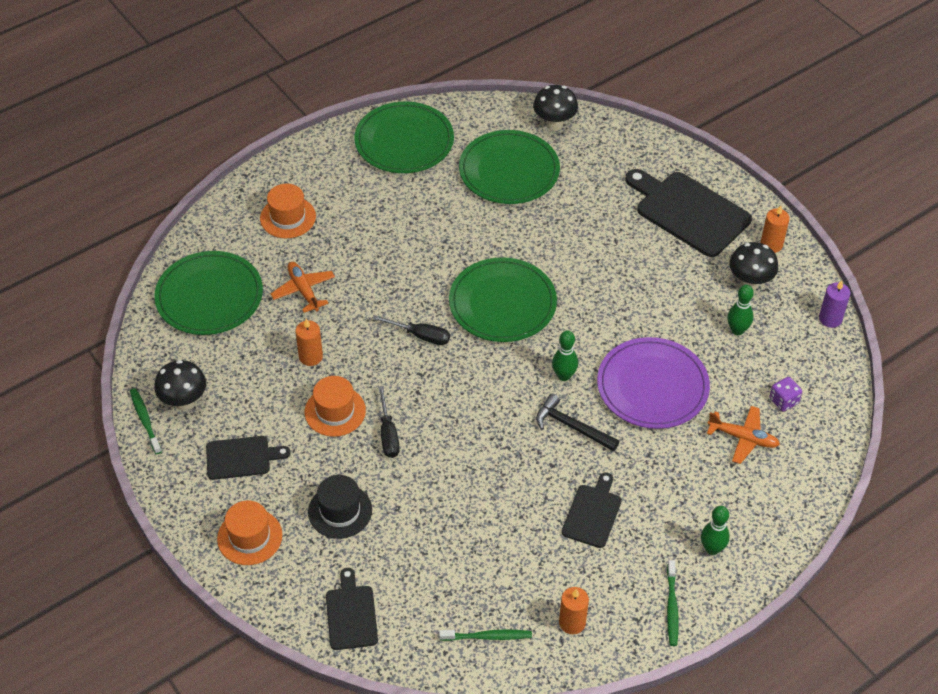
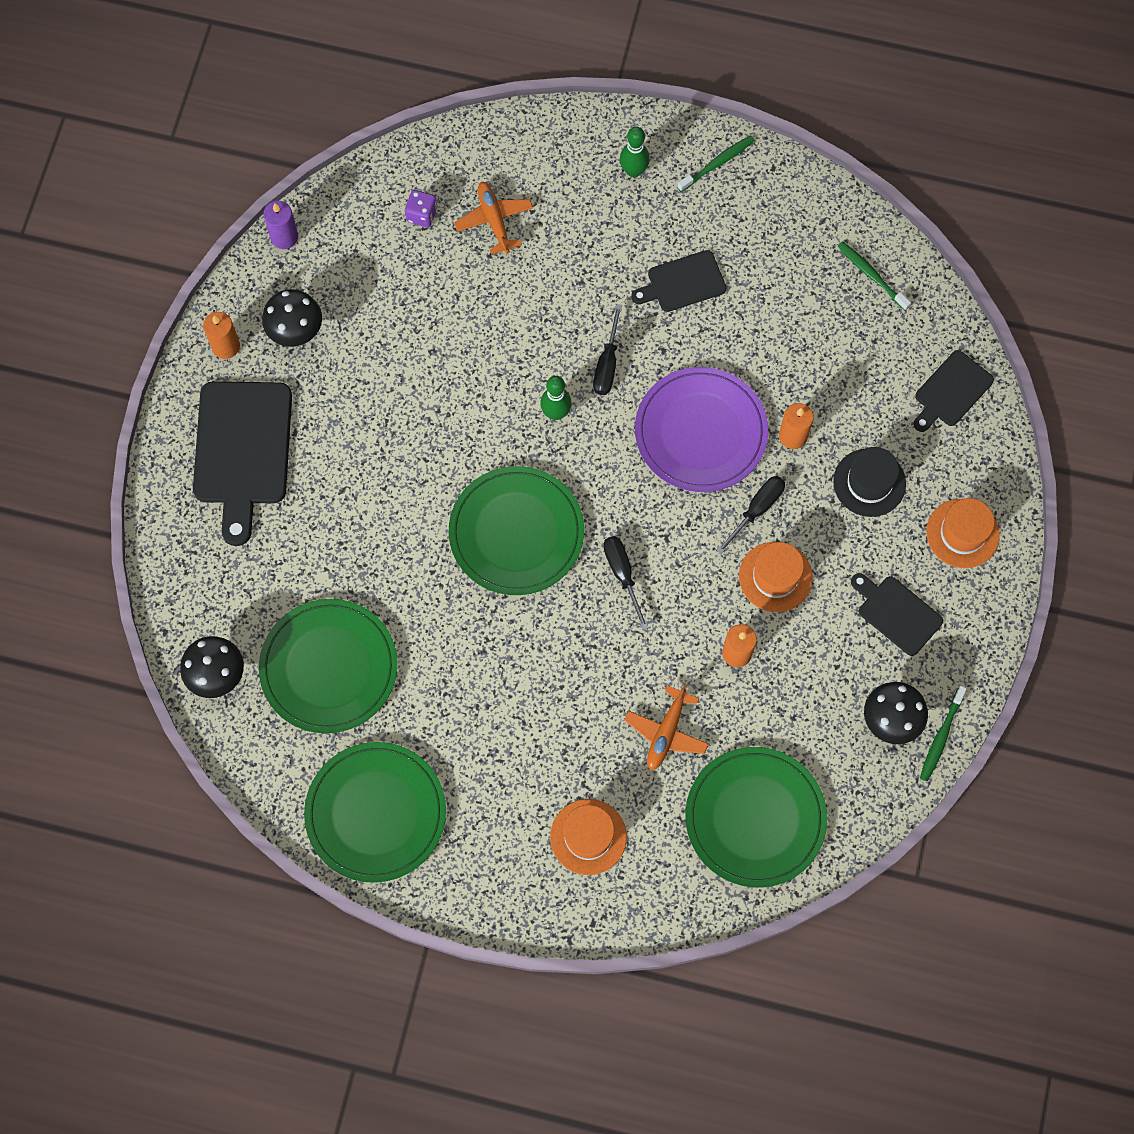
camera: 130 degrees left, 20 degrees up
black hammer [536,394,620,452] -> black screwdriver [593,304,622,395]
orange candle [559,587,589,634] -> orange candle moved to [779,403,814,449]
purple plate [597,337,710,429] -> purple plate moved to [635,367,768,492]
green bowling pin [728,284,754,335] -> none

